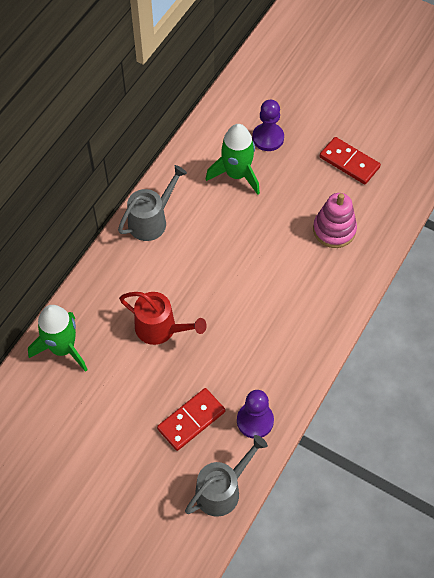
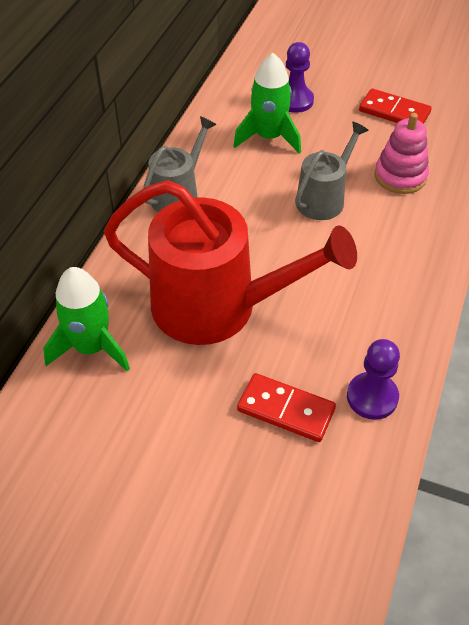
camera: 10 degrees left, 10 degrees down
red watering can [119,292,207,345] -> red watering can [104,180,357,345], size x1.91
red domino [157,388,225,451] -> red domino turned 75 degrees clockwise [237,373,336,442]
grey watering can [185,435,268,517] -> grey watering can moved to [295,122,369,220]

